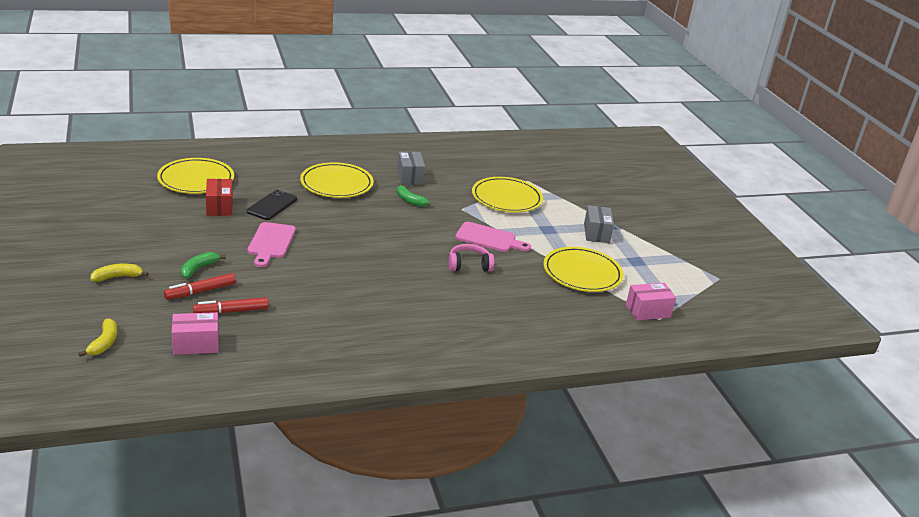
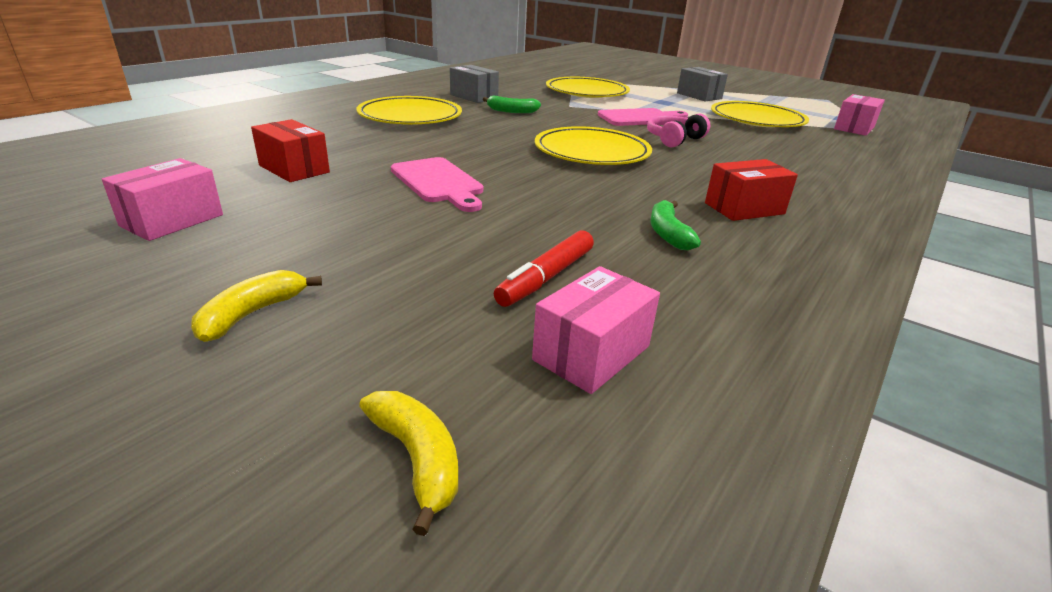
camera: 35 degrees left, 0 degrees up
yellow plate [157,158,234,194] -> yellow plate moved to [535,126,652,165]
red marker [164,273,236,300] -> none
green banana [181,252,226,278] -> green banana moved to [650,200,701,250]
black phone [247,190,297,220] -> none
none -> pink box [102,158,223,241]
none -> red box [705,159,798,221]

